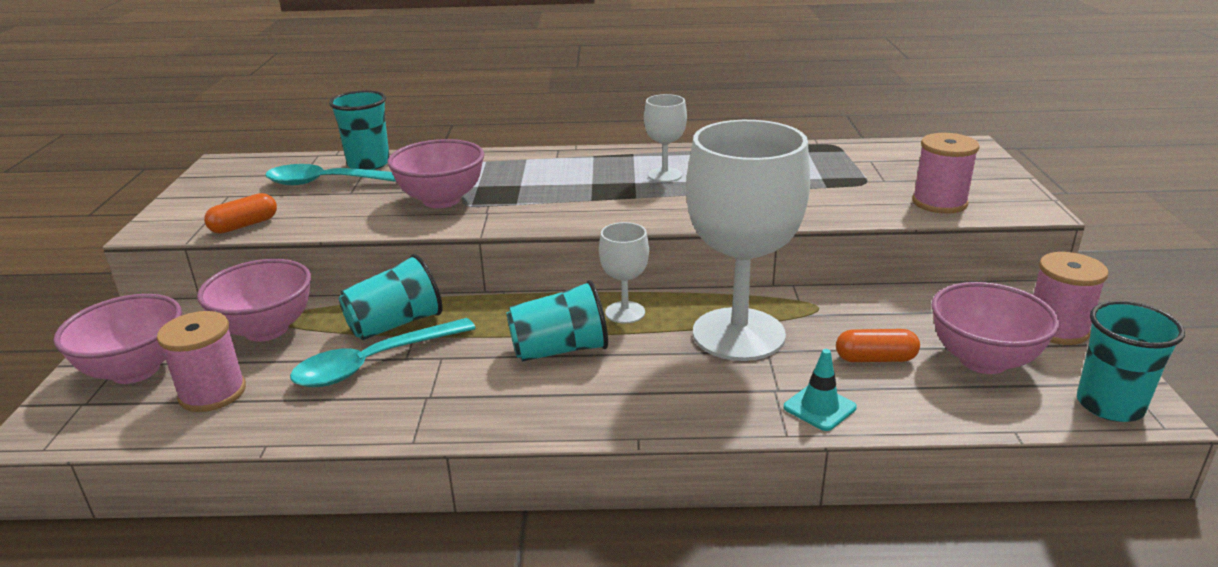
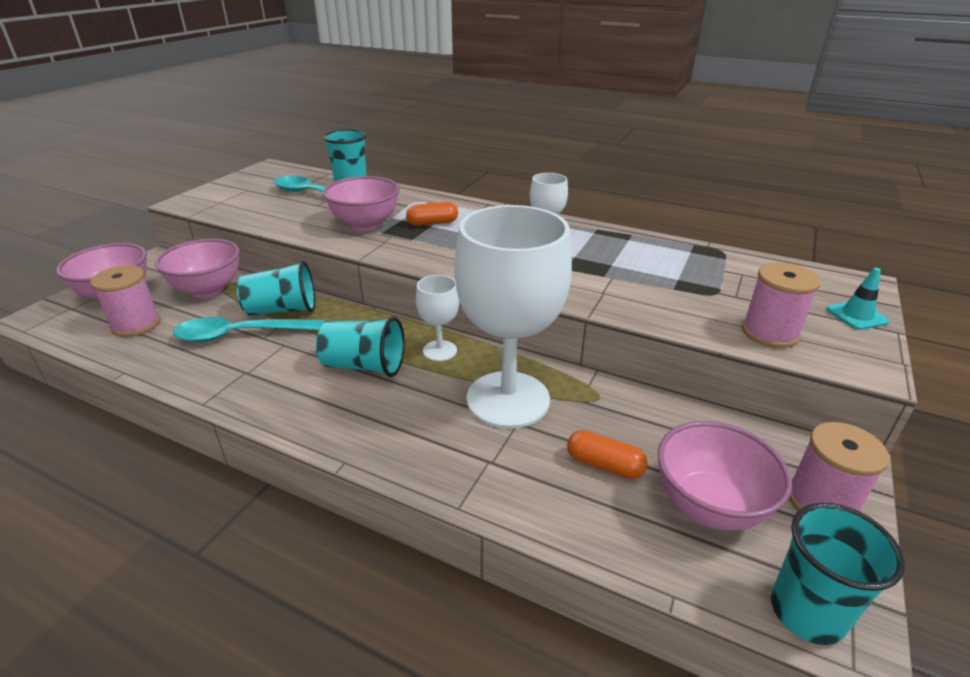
camera: 25 degrees right, 5 degrees up
orange capsule [204,193,277,234] -> orange capsule moved to [406,202,458,226]
turquoise traffic cone [784,349,857,431] -> turquoise traffic cone moved to [827,268,890,330]

